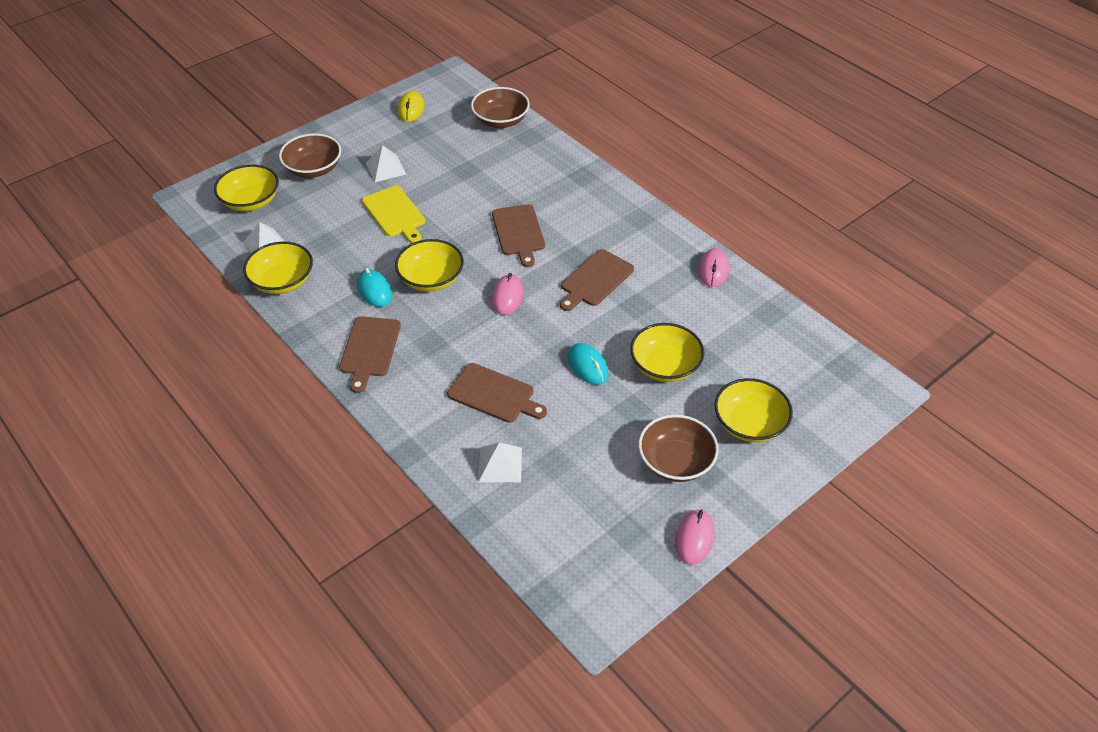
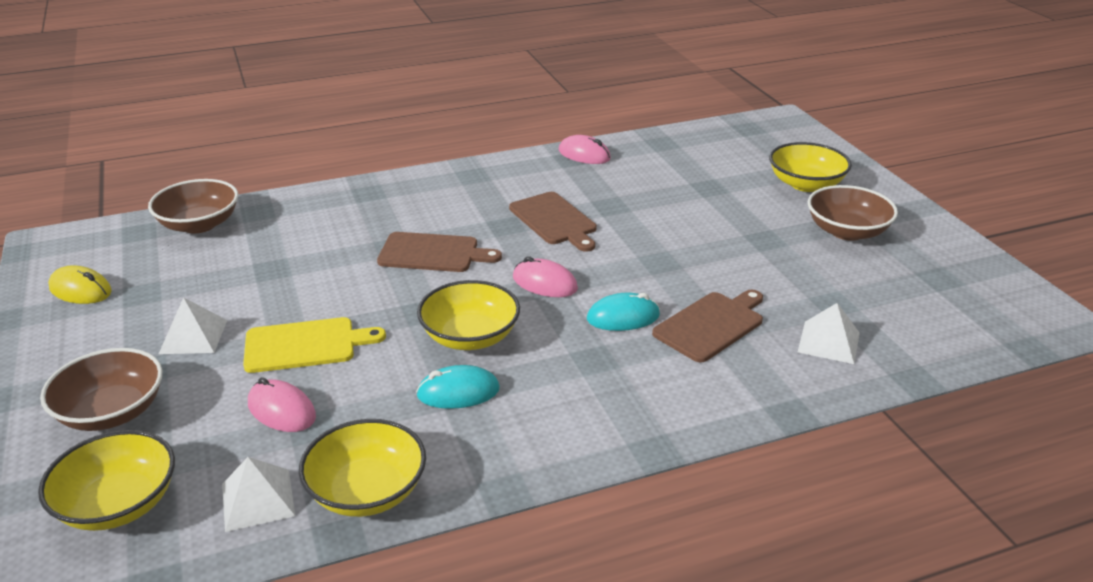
camera: 70 degrees left, 15 degrees down
brown cutting board [339,316,401,393] -> none
turquoise mouse [568,343,609,385] -> turquoise mouse moved to [587,292,660,331]
yellow bowl [630,323,705,382] -> none
pink mouse [675,509,714,565] -> pink mouse moved to [248,377,316,432]

